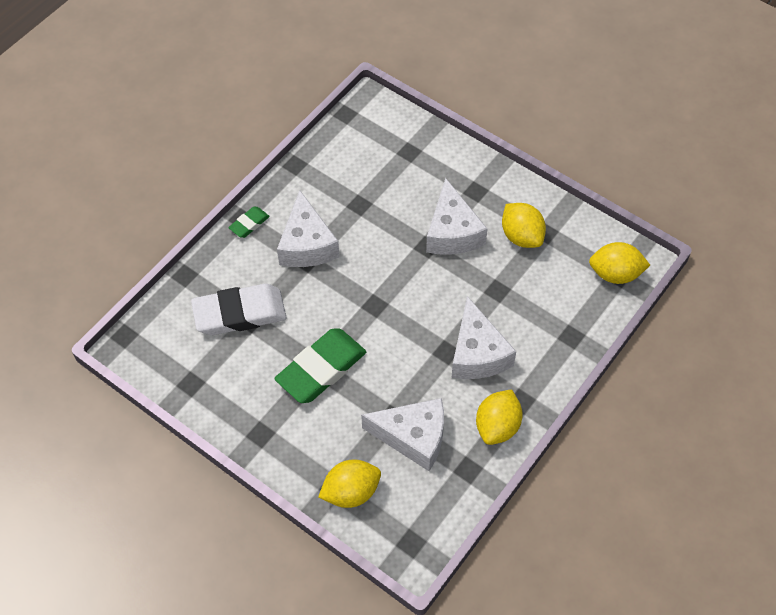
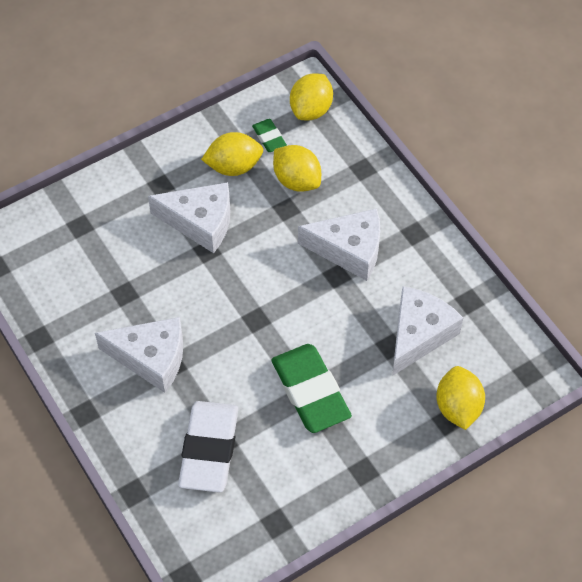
camera: 70 degrees left, 0 degrees up
green eraser [228,206,270,238] -> green eraser moved to [252,119,287,152]
yellow lemon [476,390,523,445] -> yellow lemon moved to [273,145,321,192]

